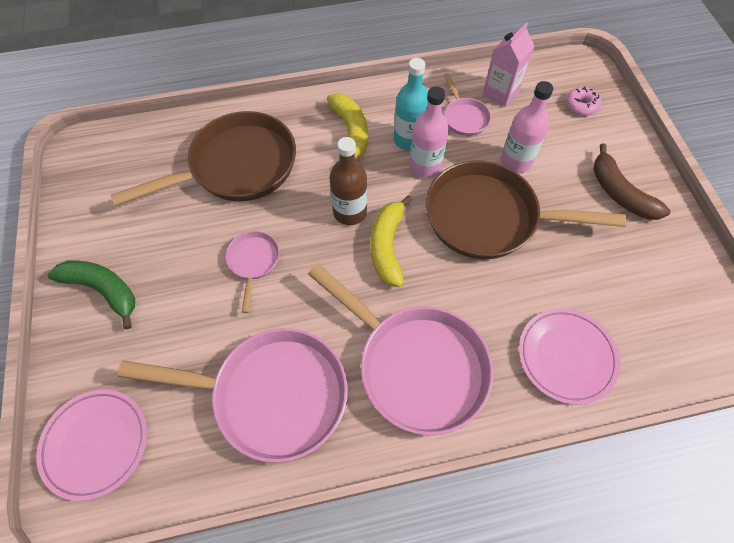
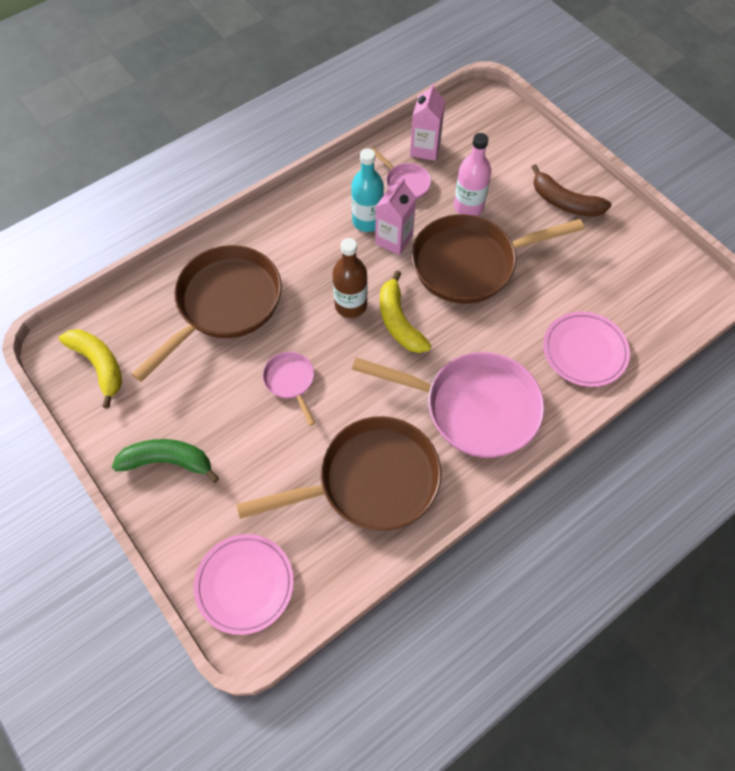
camera: 25 degrees left, 0 degrees up
pink pan [117,328,348,463] -> brown pan [236,416,442,531]
yellow banana [327,93,368,159] -> yellow banana moved to [59,329,122,408]
pink bottle [409,86,449,178] -> pink carton [375,178,416,255]
pink donut [566,86,601,116] -> none

